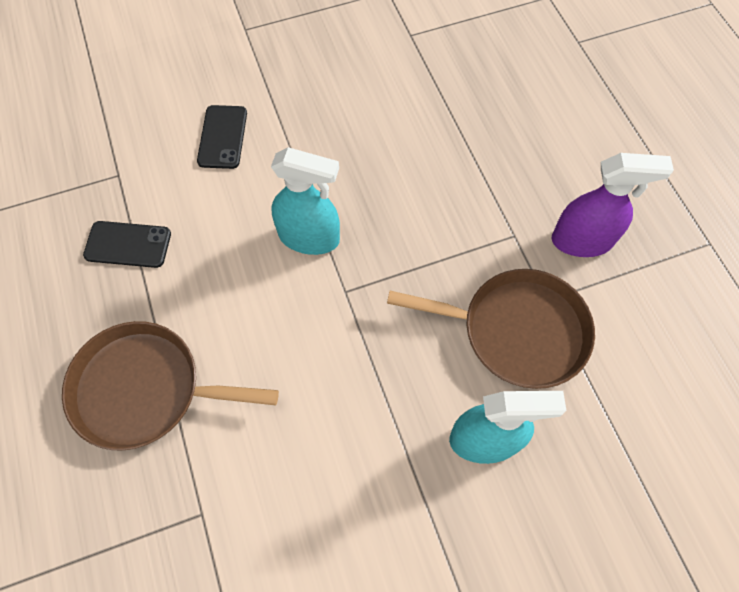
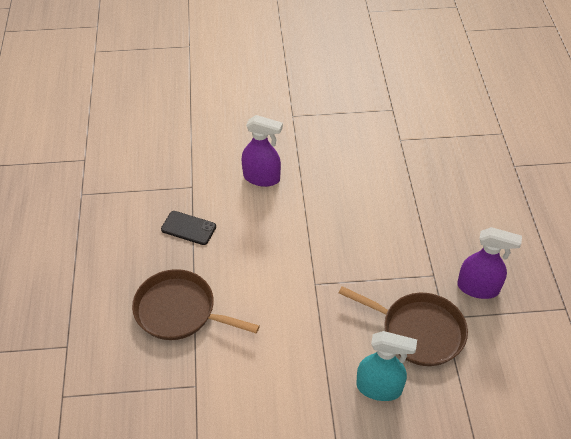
camera: 15 degrees right, 15 degrees down
black phone [197,105,247,169] -> purple spray bottle [241,115,283,187]
turquoise spray bottle [271,147,340,255] -> none

